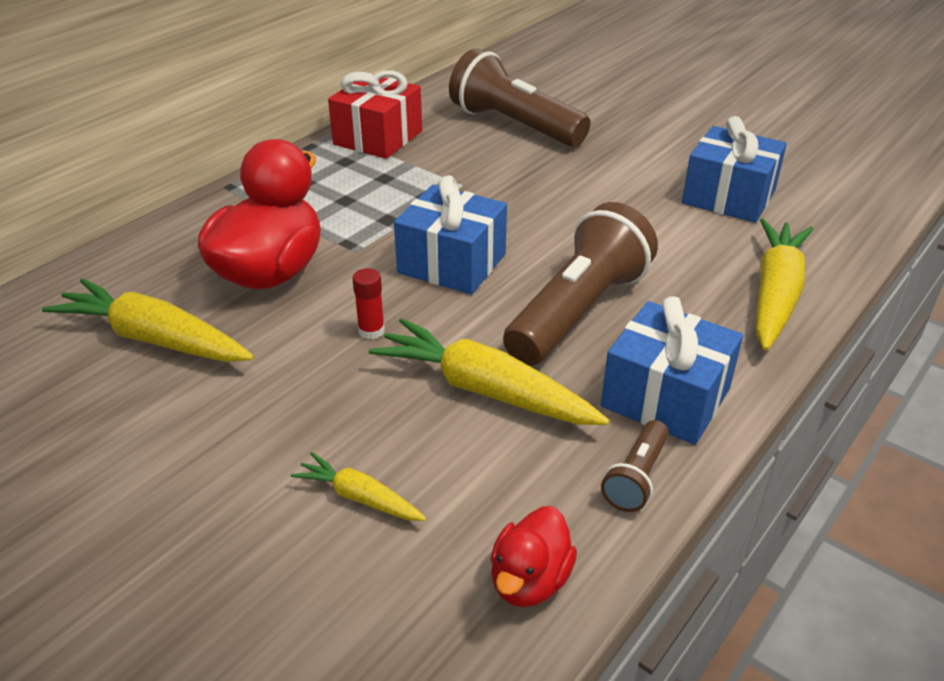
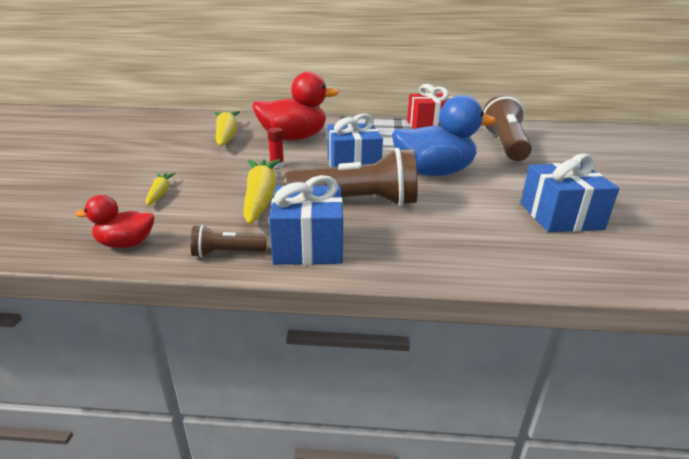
camera: 55 degrees right, 10 degrees down
yellow carrot [756,218,813,351] -> none
none -> blue duck [392,95,496,176]

